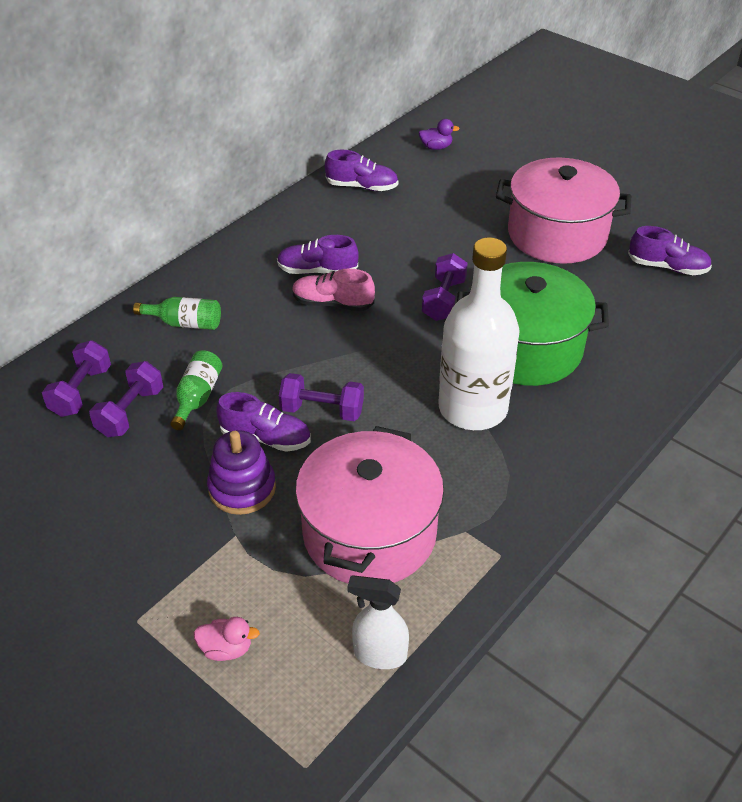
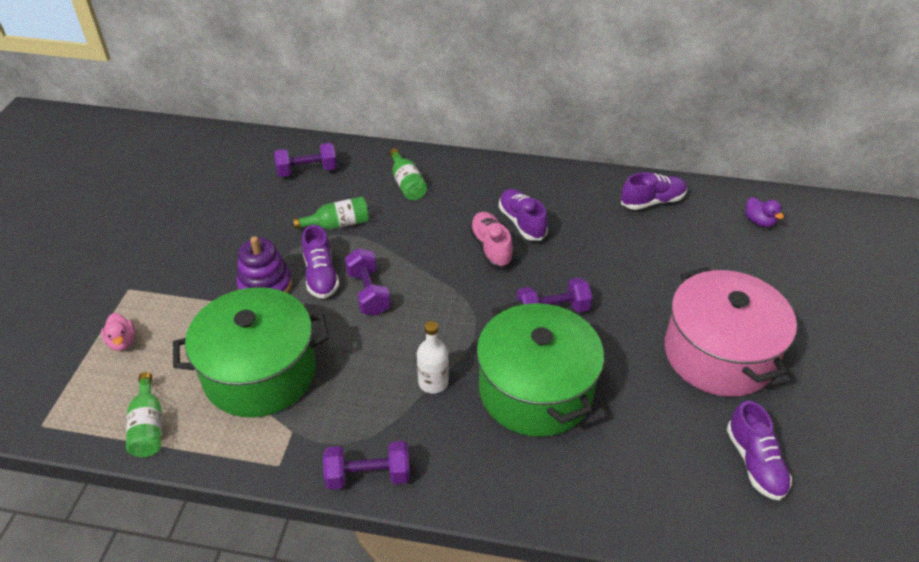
camera: 60 degrees right, 0 degrees up
purple dumbbell [89,361,163,437] -> purple dumbbell moved to [323,441,410,490]
pink pot [295,426,444,583] -> green pot [173,287,329,417]
purple shoe [325,150,398,191] -> purple shoe turned 90 degrees counterclockwise [621,172,687,210]
white spray bottle [348,575,409,669] -> green bottle [126,372,162,457]
white bottle [438,237,520,430] -> white bottle [417,321,449,394], size x0.46

